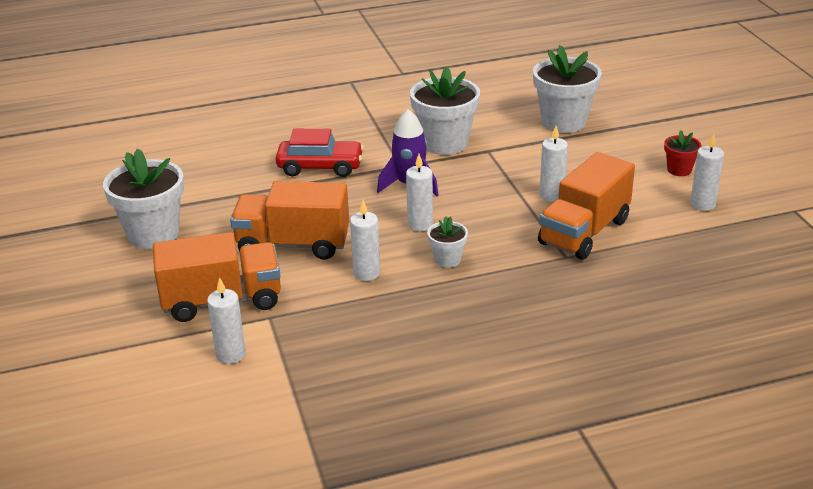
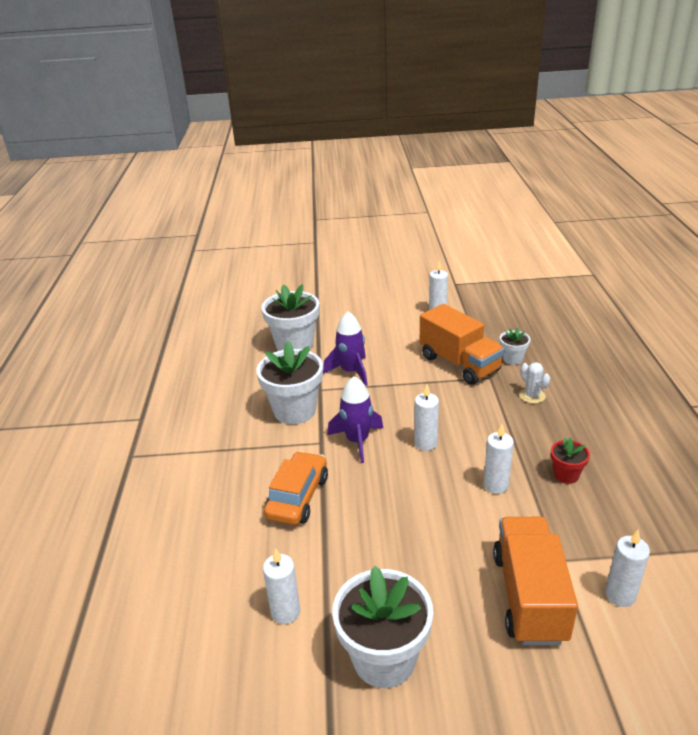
camera: 75 degrees left, 0 degrees up
orange truck [230,181,349,260] -> none
red car [276,129,364,177] -> orange car [264,451,328,525]
white flower pot [427,216,468,268] -> white flower pot moved to [500,327,530,365]
white candle [540,126,568,202] -> white candle moved to [263,548,300,624]
red flower pot [664,130,702,176] -> red flower pot moved to [551,437,590,484]
none -> purple rocket [323,311,368,386]
none -> white cactus [519,362,550,404]

